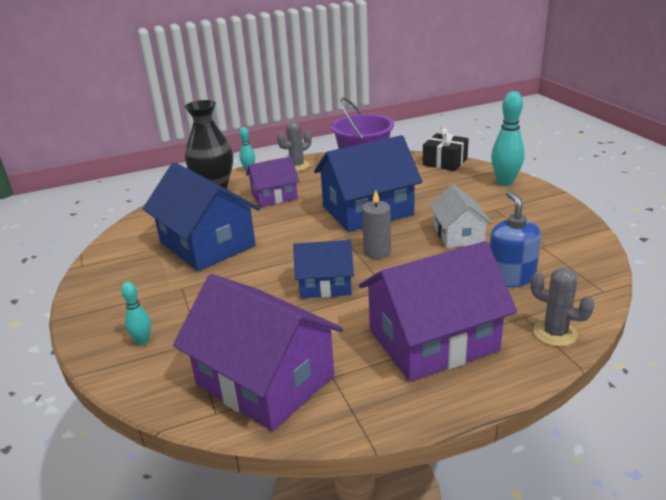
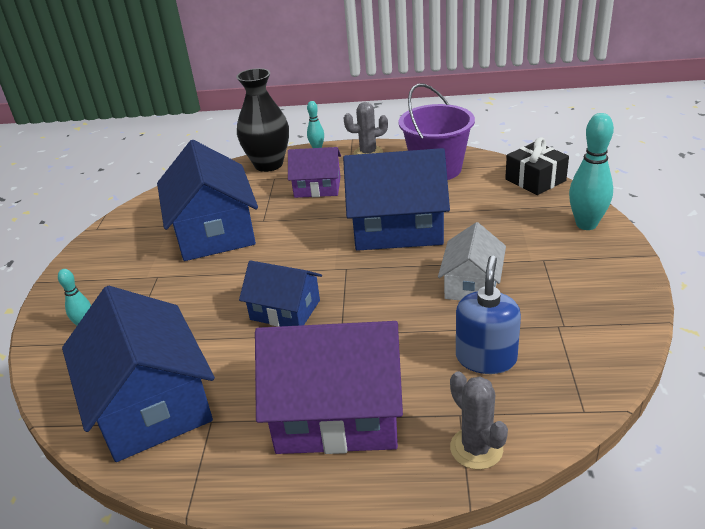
camera: 25 degrees right, 5 degrees up
purple house [173,274,343,431] -> blue house [62,286,215,462]
grey candle [362,190,391,259] -> none

